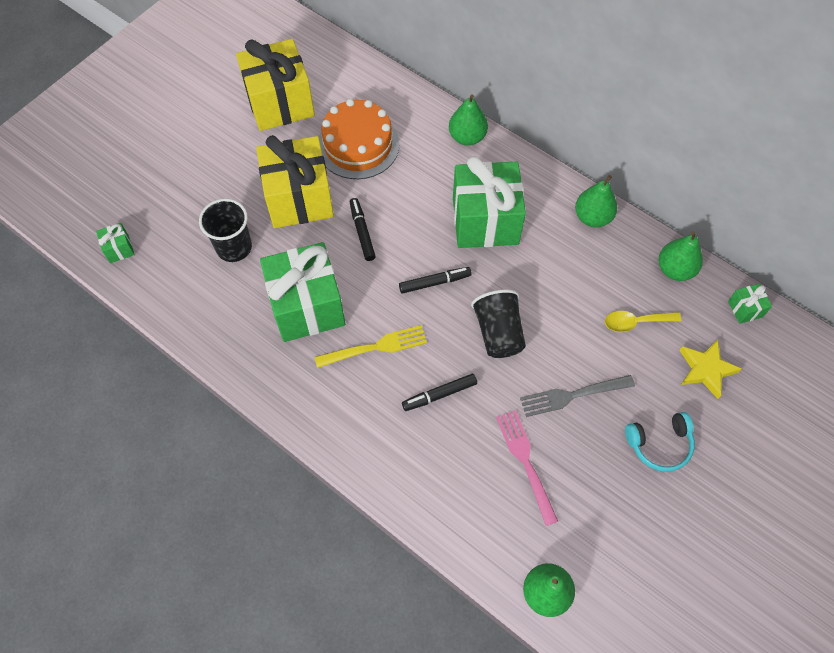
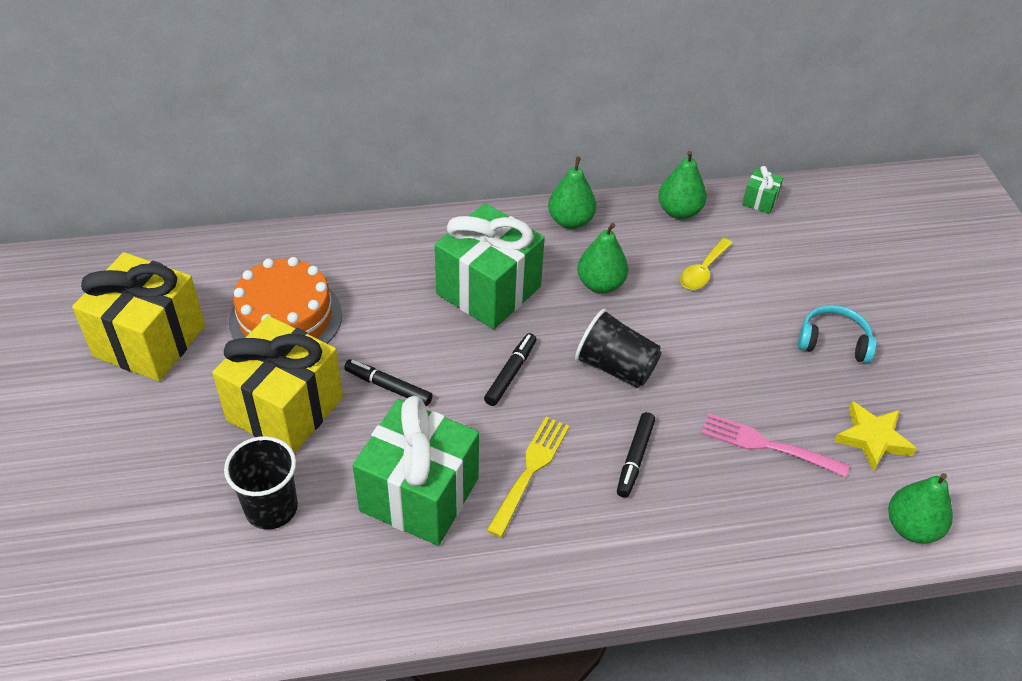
camera: 50 degrees left, 15 degrees down
green gift [96,223,135,263] -> none
green pear [449,94,488,146] -> green pear moved to [577,223,629,293]
grey fork [520,375,635,417] -> none
turquoise headphones [625,412,695,472] -> turquoise headphones turned 105 degrees counterclockwise [798,305,877,363]
yellow star [679,339,742,399] -> yellow star moved to [834,401,917,472]

